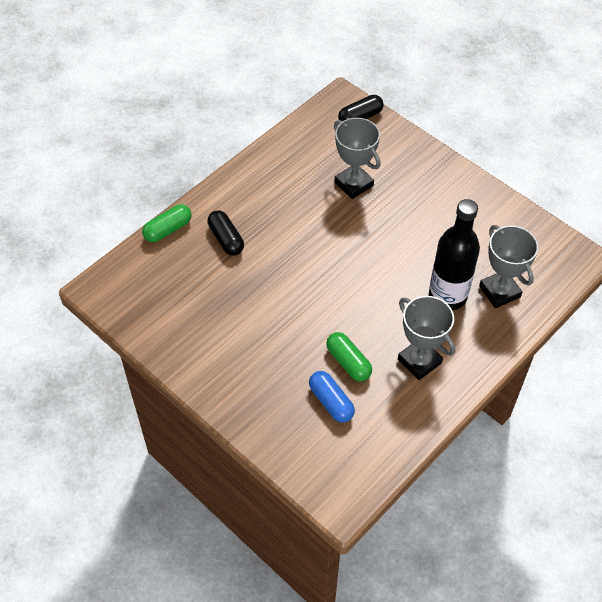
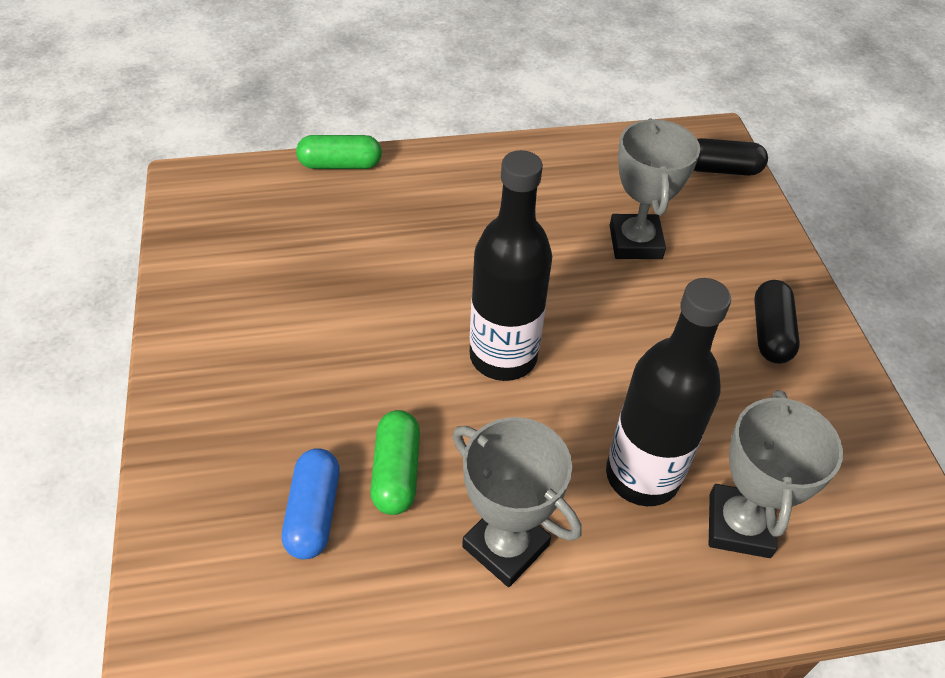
camera: 35 degrees right, 5 degrees down
black capsule [207,210,244,255] -> black capsule moved to [754,280,800,364]
grey trophy [398,296,455,380] -> grey trophy turned 45 degrees counterclockwise [453,417,582,587]
none -> black bottle [470,150,552,381]

